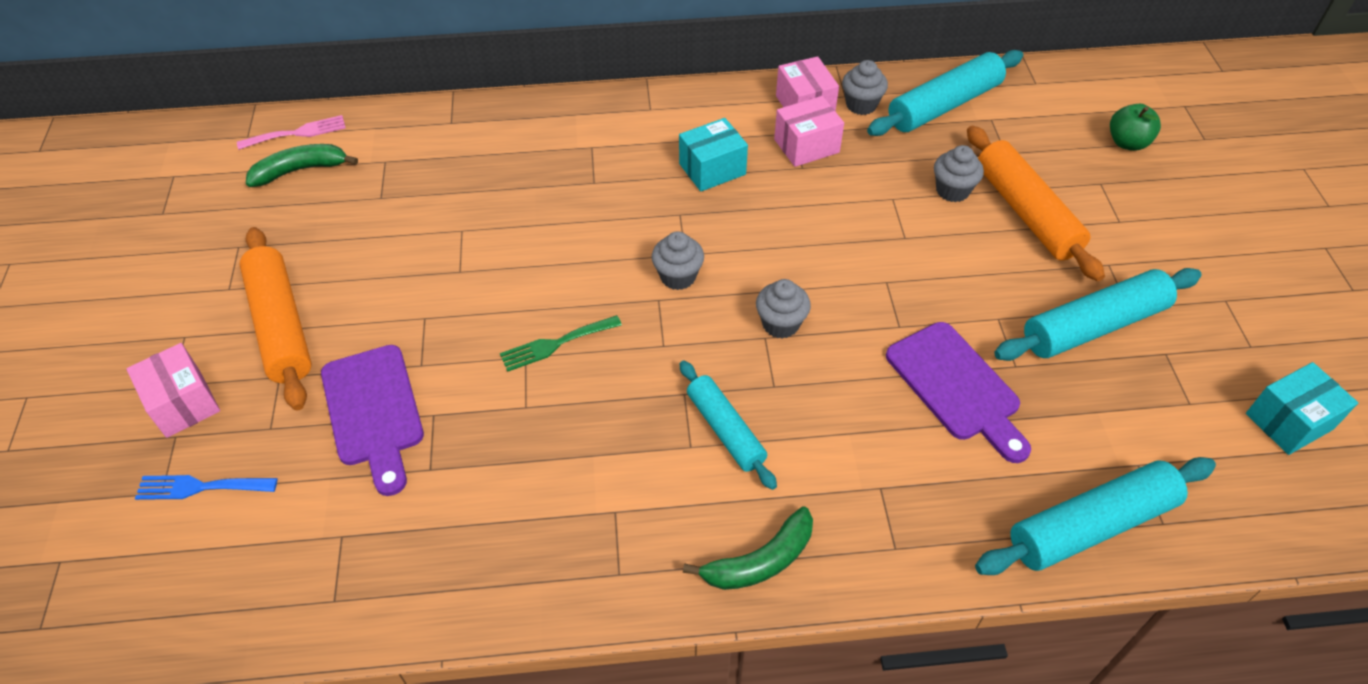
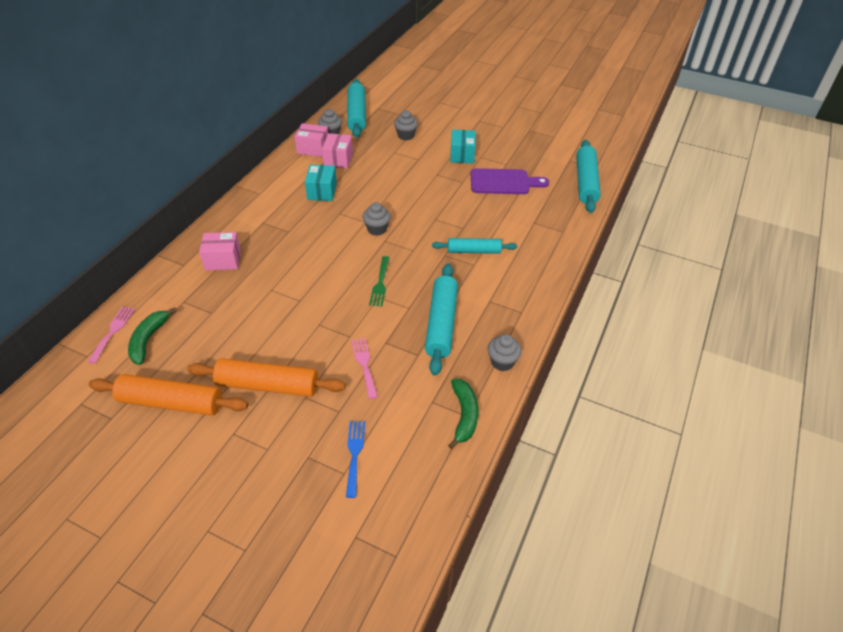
camera: 60 degrees left, 5 degrees down
pink box [126,343,220,438] -> pink box moved to [199,232,241,271]
blue fork [135,475,278,500] -> blue fork turned 150 degrees clockwise [346,421,365,498]
purple cutting board [321,345,424,496] -> pink fork [351,338,378,399]
green banana [683,506,813,590] -> green banana moved to [448,379,478,449]
grey cupcake [756,279,811,339] -> grey cupcake moved to [488,334,522,371]
orange rolling pin [967,126,1105,281] -> orange rolling pin moved to [89,374,248,415]
turquoise rolling pin [994,268,1202,361] -> turquoise rolling pin moved to [425,264,458,376]
green apple [1110,104,1161,151] -> none
turquoise box [1246,362,1358,455] -> turquoise box moved to [450,130,476,164]

